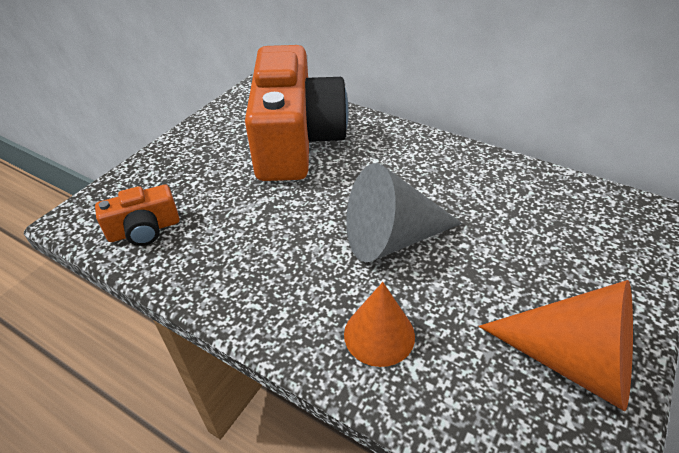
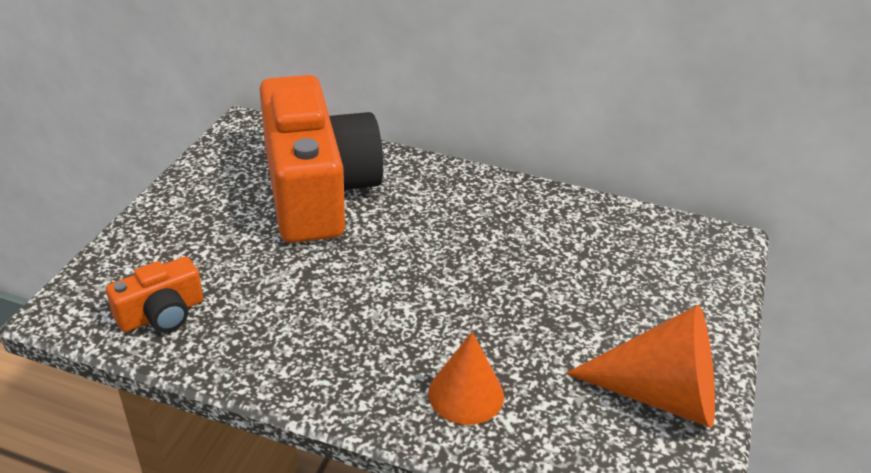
camera: 15 degrees left, 5 degrees down
grey cone [346,163,462,262] -> none

